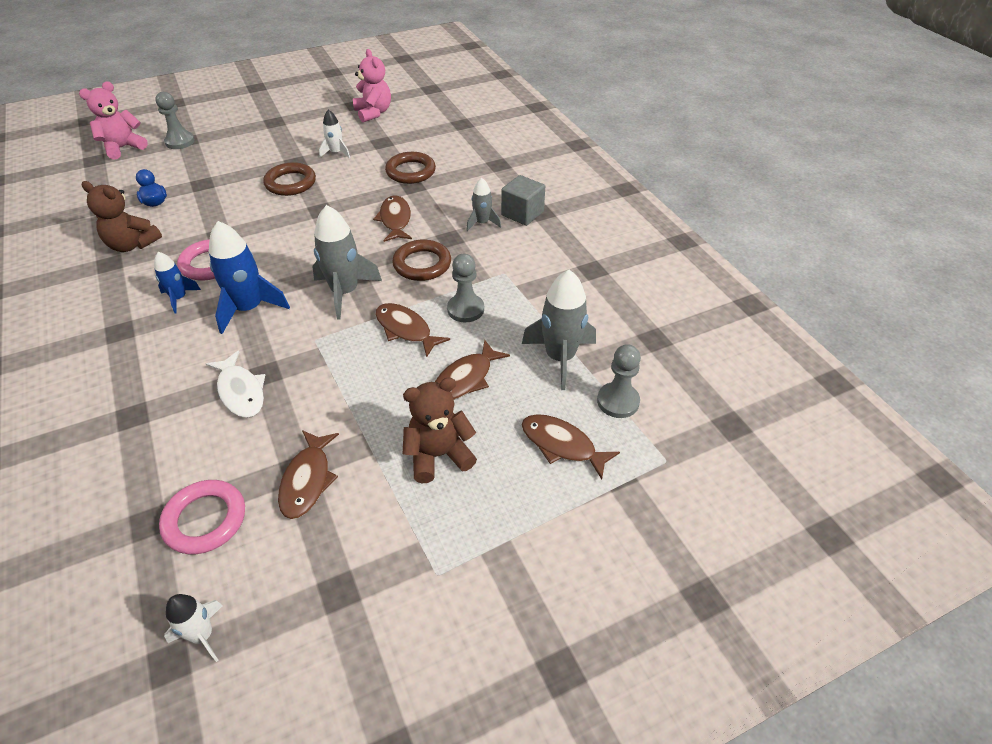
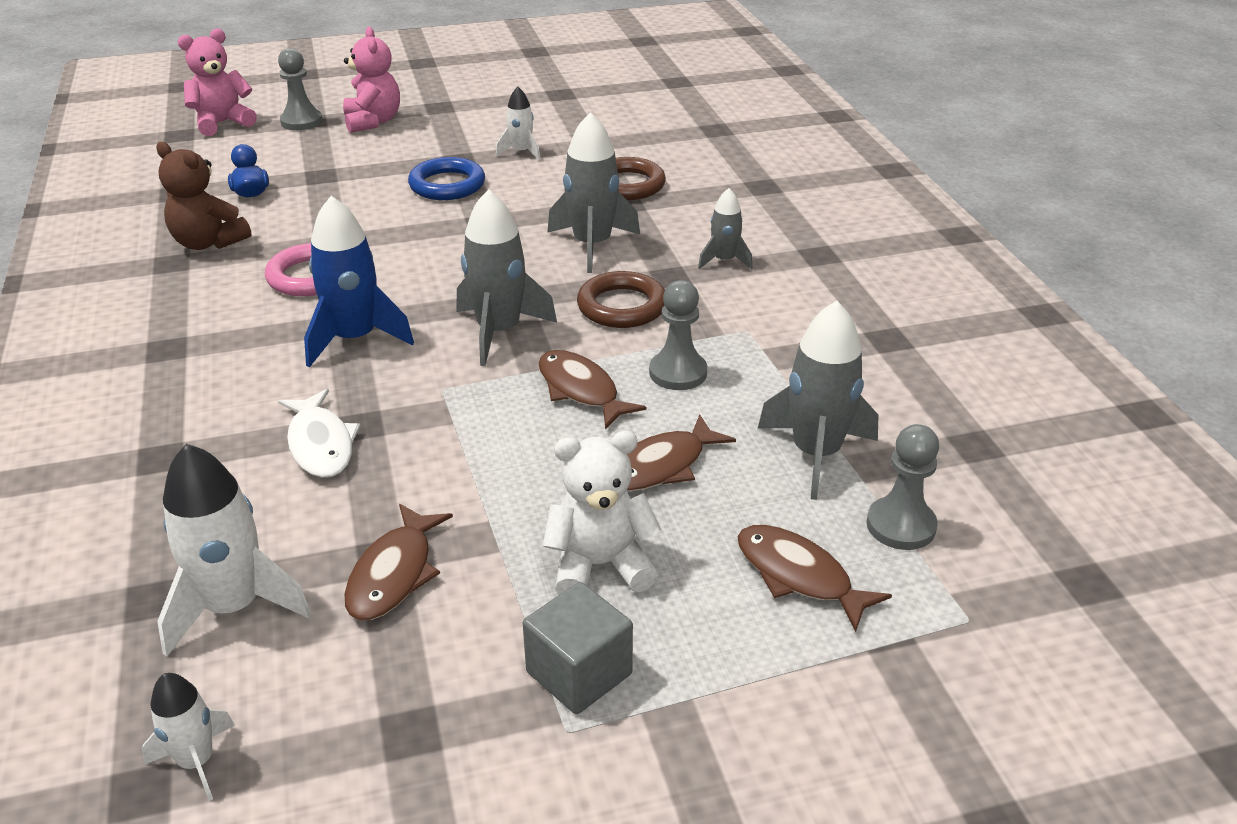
camera: 10 degrees right, 10 degrees down
blue rocket [154,252,201,313] -> none
pink ring [159,480,245,554] -> white rocket [157,444,312,657]
brown ring [263,162,316,196] -> blue ring [408,157,485,200]
pink teddy bear [353,49,391,122] -> pink teddy bear moved to [343,27,400,133]
brown fish [373,195,412,242] -> grey rocket [547,112,640,273]
brown teddy bear [403,377,477,483] -> white teddy bear [543,431,661,596]
grey cube [501,175,545,226] -> grey cube moved to [523,582,633,714]

